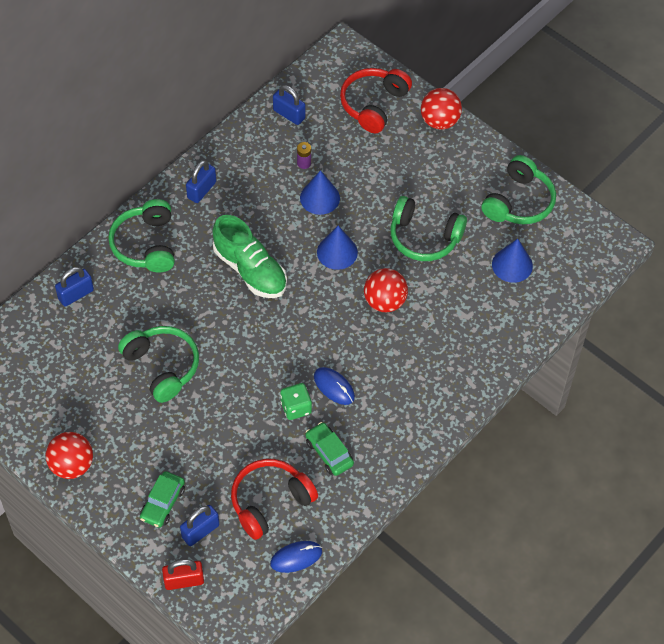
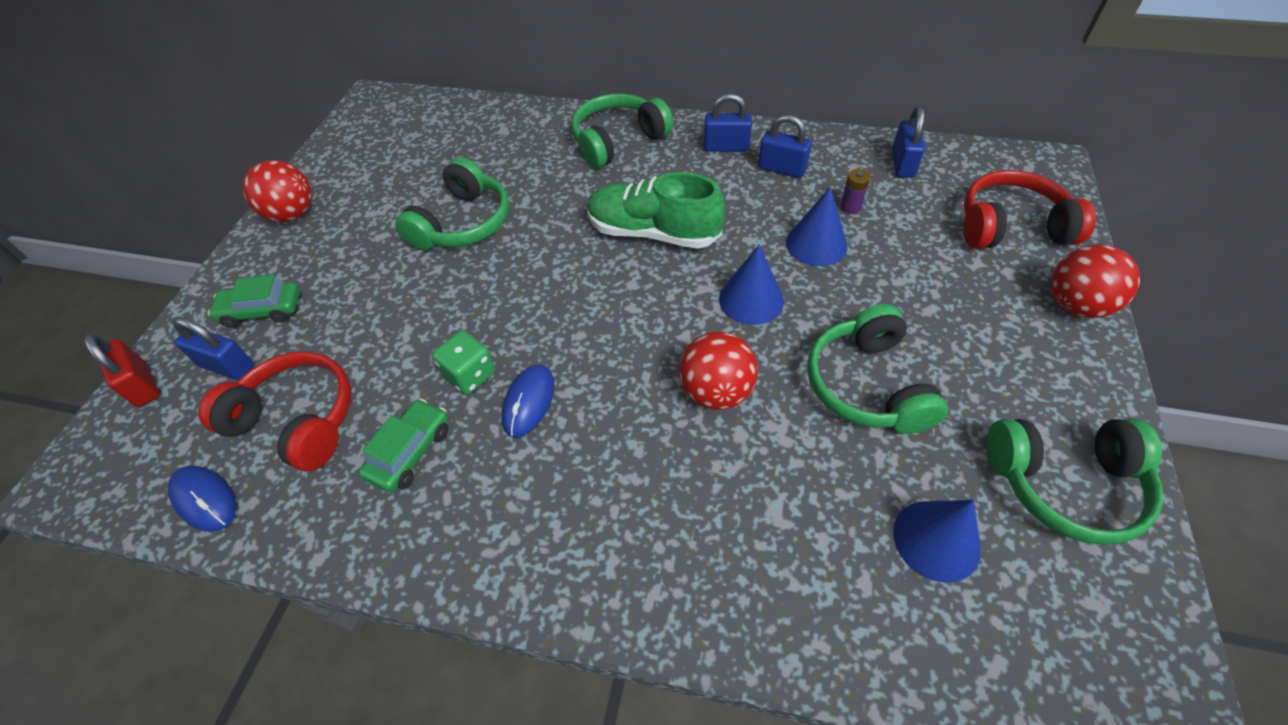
camera: 65 degrees right, 5 degrees down
blue padlock [55,267,94,307] -> blue padlock moved to [758,114,812,178]
green shoe [213,215,287,298] -> green shoe turned 90 degrees clockwise [587,172,725,249]

